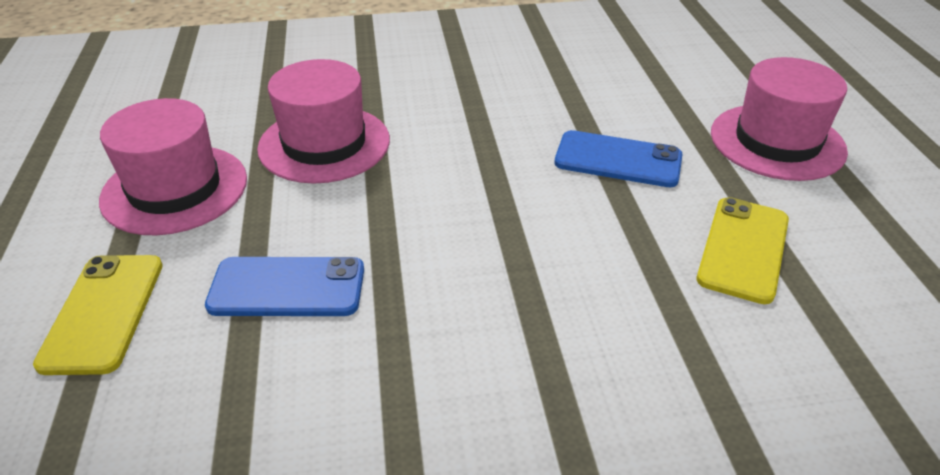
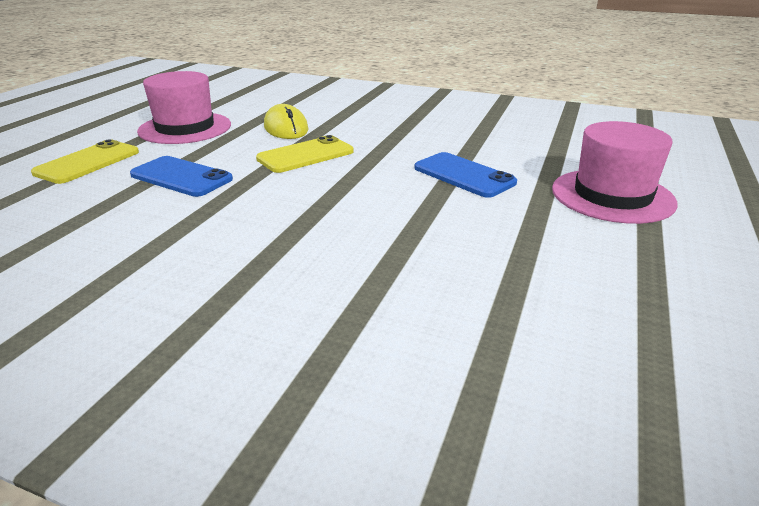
camera: 30 degrees right, 10 degrees down
pink hat [257,59,390,183] -> yellow mouse [264,104,308,139]
yellow phone [696,197,789,304] -> yellow phone moved to [256,135,353,173]

